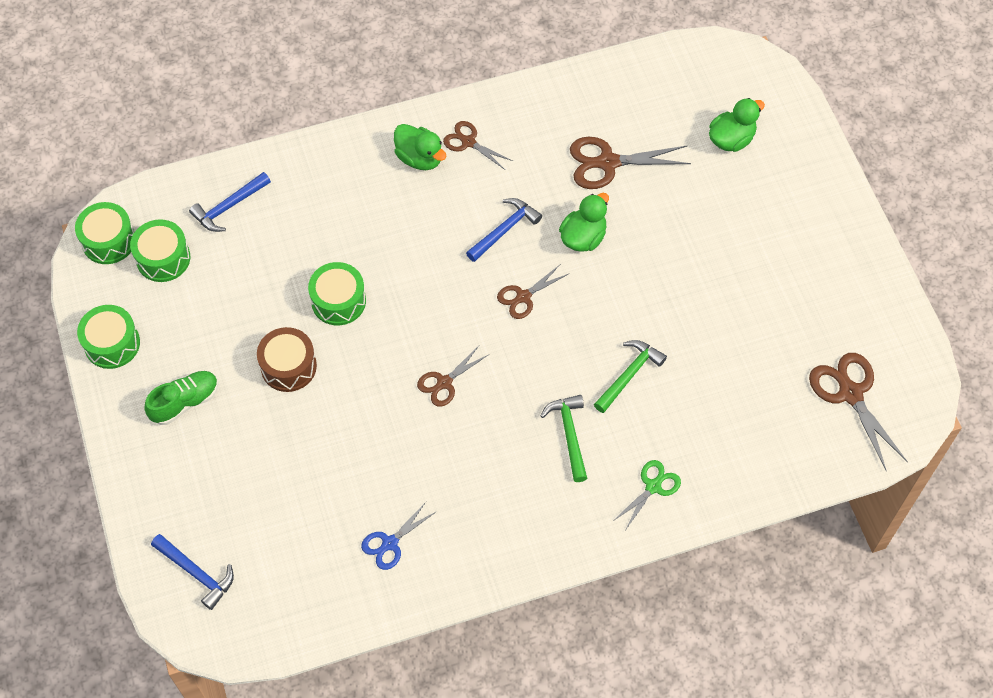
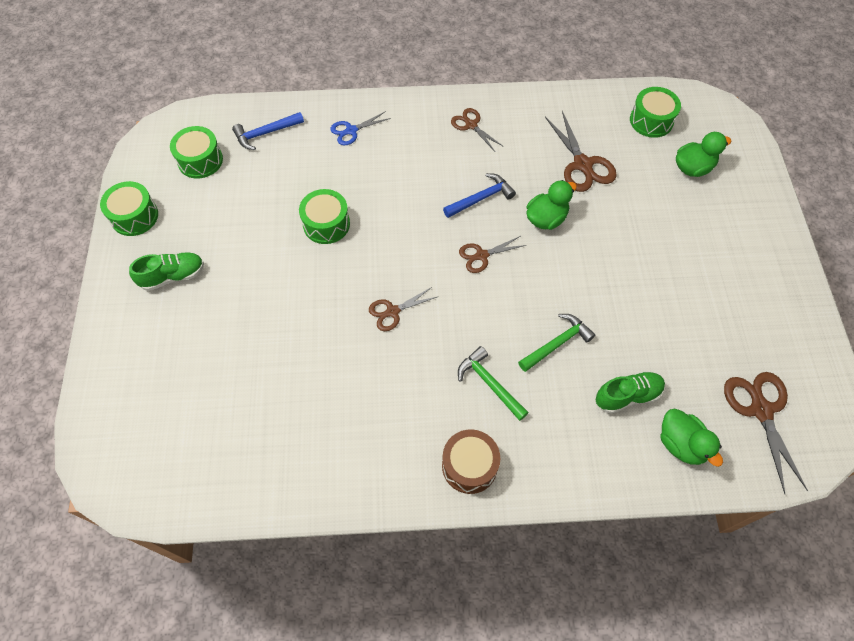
camera: 15 degrees right, 0 degrees up
green drum [75,202,134,264] -> green drum moved to [630,87,681,138]
blue hammer [151,534,234,610] -> none
brown drum [257,327,317,392] -> brown drum moved to [442,429,500,494]
blue scissors [361,502,437,570] -> blue scissors moved to [330,111,391,146]
green duck [394,124,447,170] -> green duck moved to [661,409,723,467]
green hammer [541,395,587,482] -> green hammer turned 45 degrees counterclockwise [458,346,529,421]
brown scissors [570,137,691,189] -> brown scissors turned 120 degrees counterclockwise [545,111,617,192]
green scissors [613,460,681,529] -> none
none -> green shoe [595,371,665,414]

